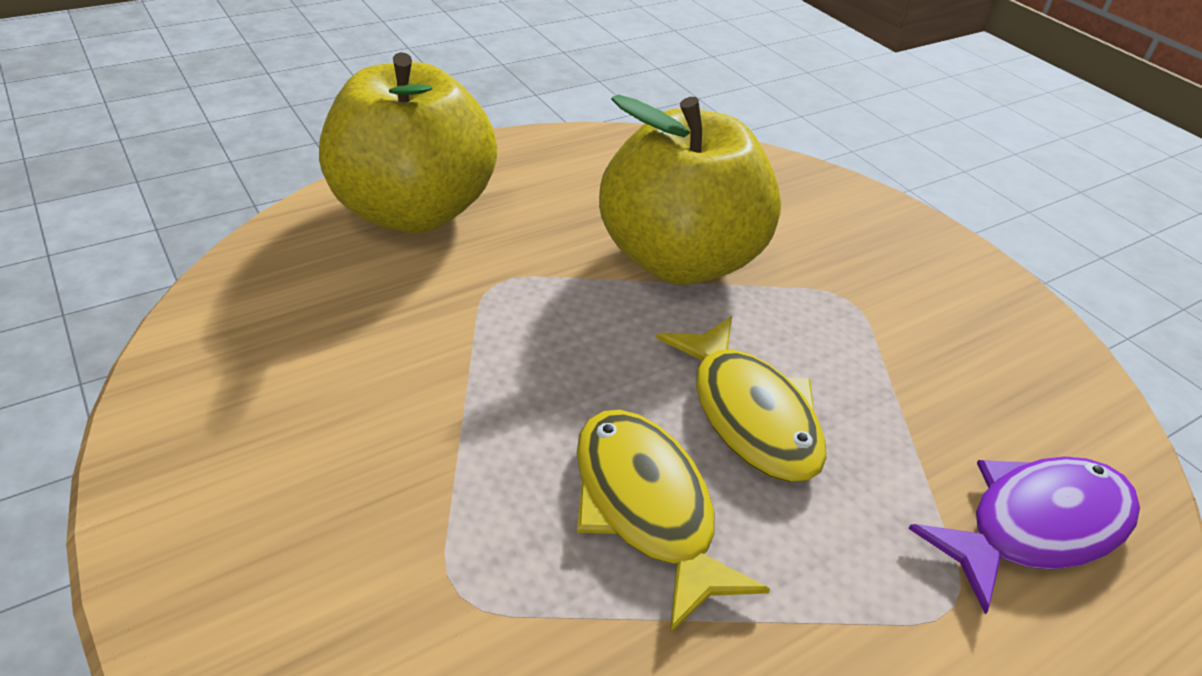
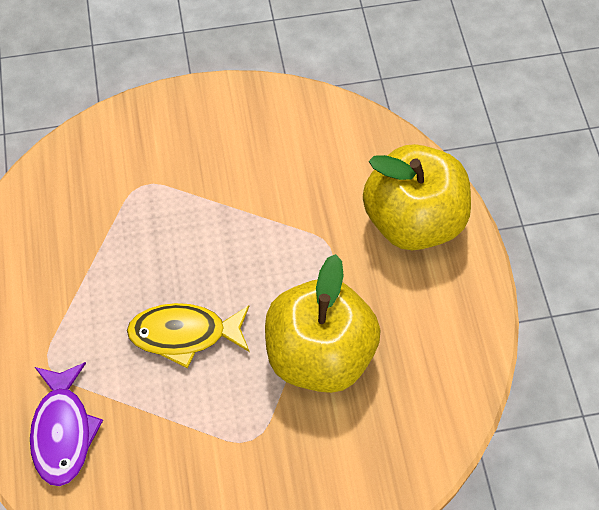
camera: 115 degrees right, 20 degrees up
yellow fish [577,410,770,634] -> none

